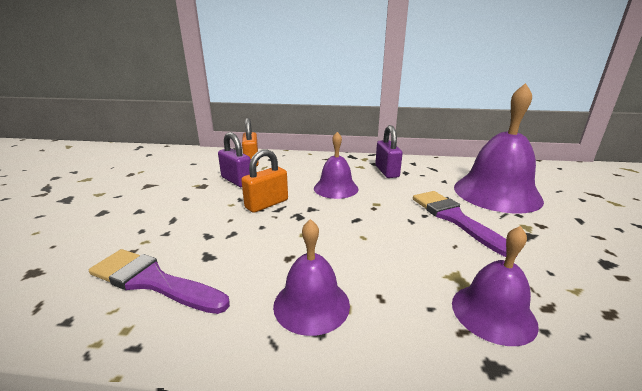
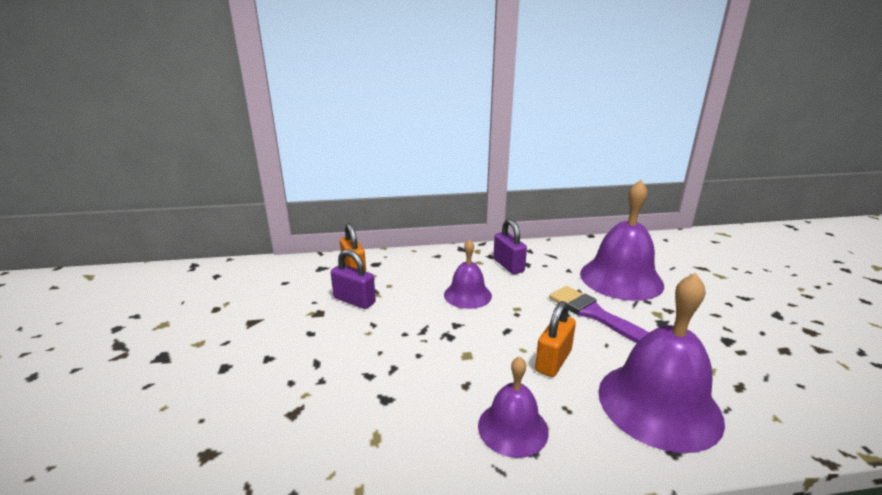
camera: 15 degrees left, 0 degrees up
purple brush [89,249,230,314] -> none
orange padlock [241,149,288,213] -> orange padlock moved to [535,301,576,377]
purple bell [452,226,539,346] -> purple bell [598,273,725,453], size x1.76

